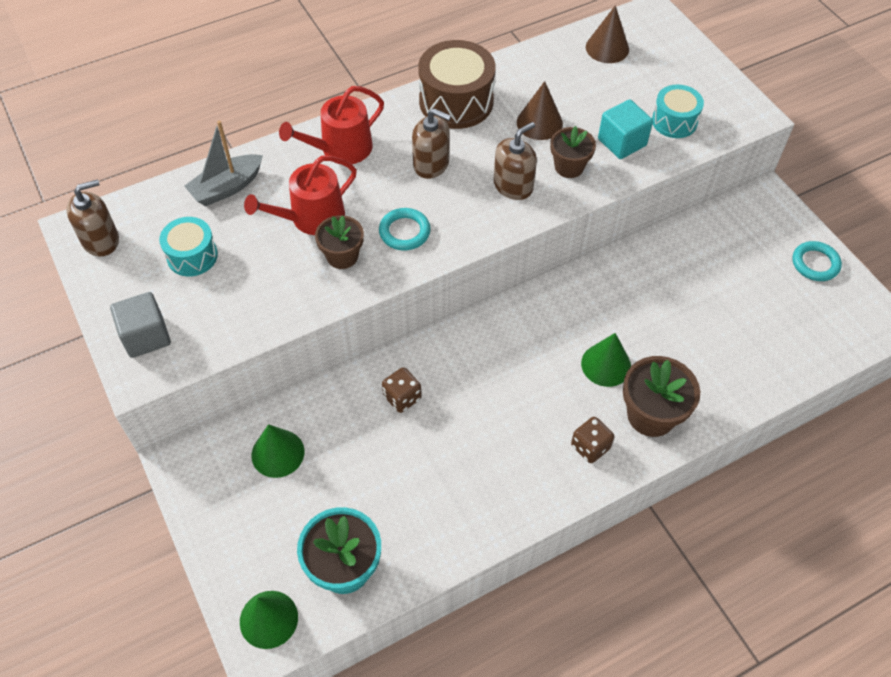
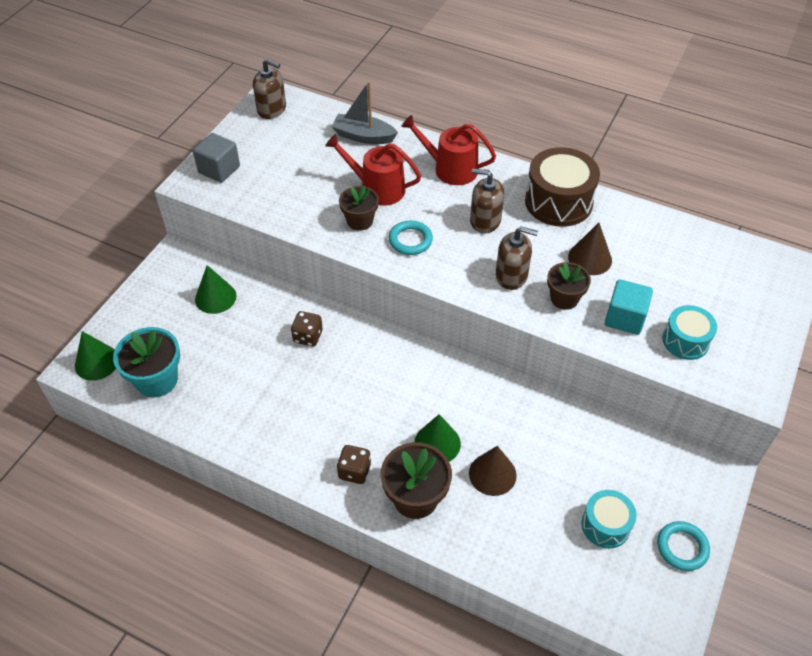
camera: 55 degrees right, 5 degrees down
turquoise drum [159,217,218,276] -> turquoise drum moved to [581,490,637,548]
brown soap dispenser [412,108,451,179] -> brown soap dispenser turned 120 degrees clockwise [470,169,504,233]
brown cone [586,5,629,63] -> brown cone moved to [469,446,517,496]

